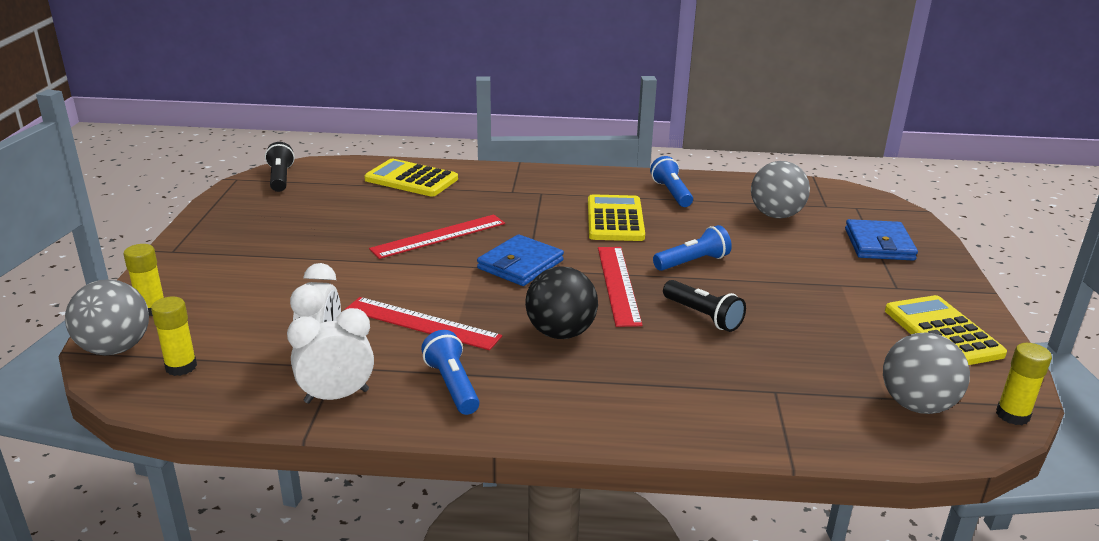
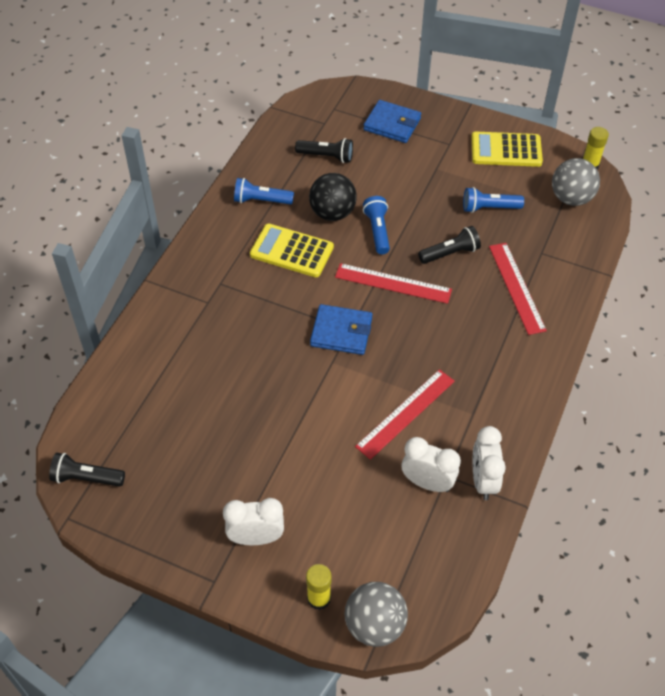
camera: 70 degrees left, 25 degrees up
yellow glue stick [151,296,197,376] -> none
yellow calculator [364,159,458,197] -> none
red ruler [369,214,505,259] -> red ruler moved to [489,243,547,335]
blue flashlight [421,330,480,415] -> blue flashlight moved to [463,187,524,213]
blue wallet [477,234,564,286] -> blue wallet turned 45 degrees counterclockwise [310,304,372,355]
black ball [525,266,598,339] -> black ball moved to [309,173,357,221]
grey ball [751,161,810,218] -> black flashlight [295,138,353,163]
none -> white clock [223,498,284,545]

